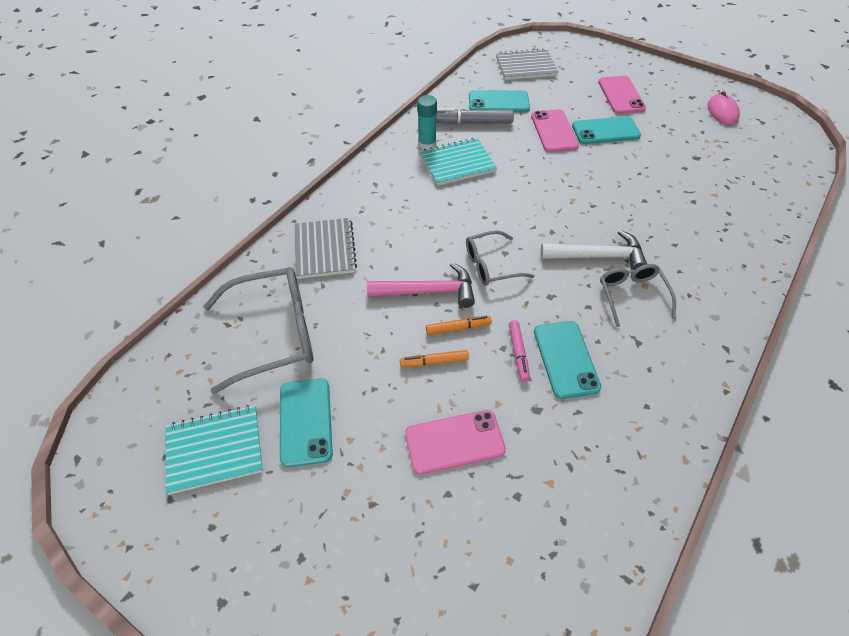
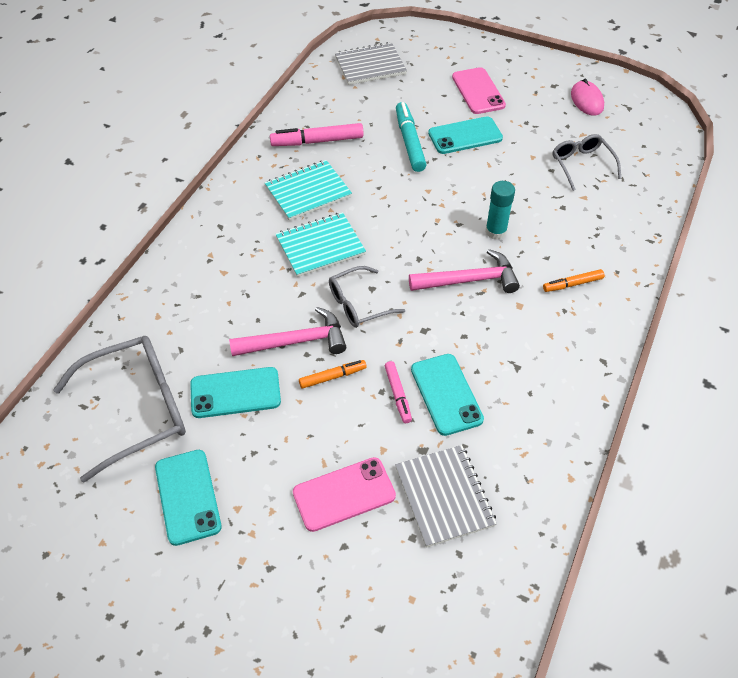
camera: 10 degrees left, 0 degrees up
turquoise notebook [166,405,263,495] -> turquoise notebook moved to [276,212,366,277]
grey notebook [294,218,357,279] -> grey notebook moved to [395,445,497,547]
orange marker [400,350,469,367] -> orange marker moved to [543,269,604,292]
turquoise glue stick [417,95,437,150] -> turquoise glue stick moved to [485,181,515,240]
grey marker [436,108,514,124] -> pink marker [270,123,364,146]
turquoise phone [469,90,530,112] -> turquoise phone moved to [190,367,281,418]
pink phone [531,109,579,152] -> turquoise marker [396,102,426,172]
white hammer [541,230,647,270] -> pink hammer [409,249,520,293]
grey glasses [600,264,676,327] -> grey glasses moved to [553,134,621,191]

